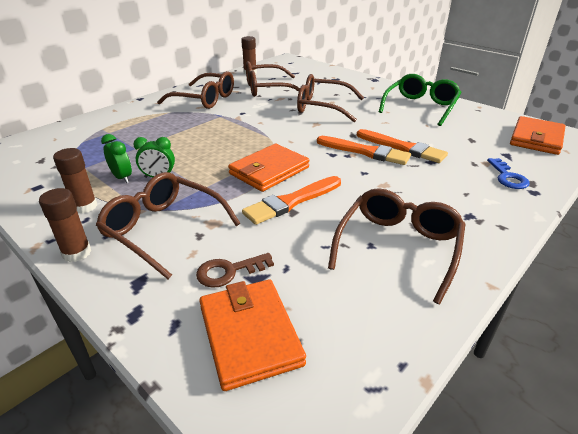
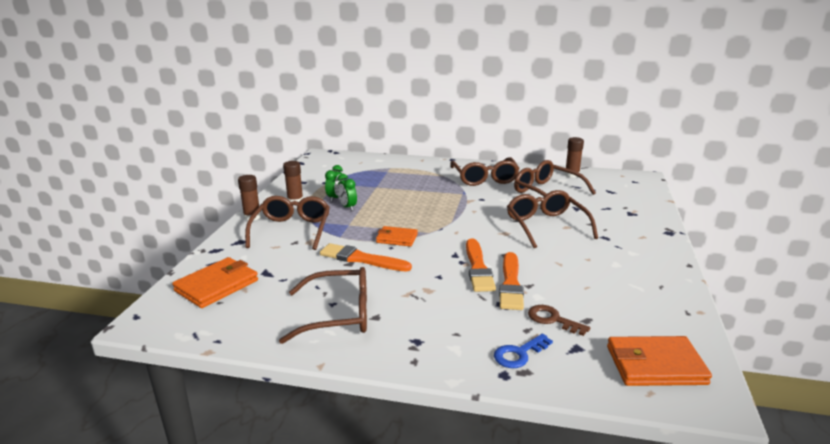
camera: 60 degrees right, 10 degrees down
brown key [196,253,274,288] -> brown key moved to [528,305,591,336]
orange wallet [228,144,309,192] -> orange wallet [376,226,418,247], size x0.63
green glasses [379,74,462,126] -> none

